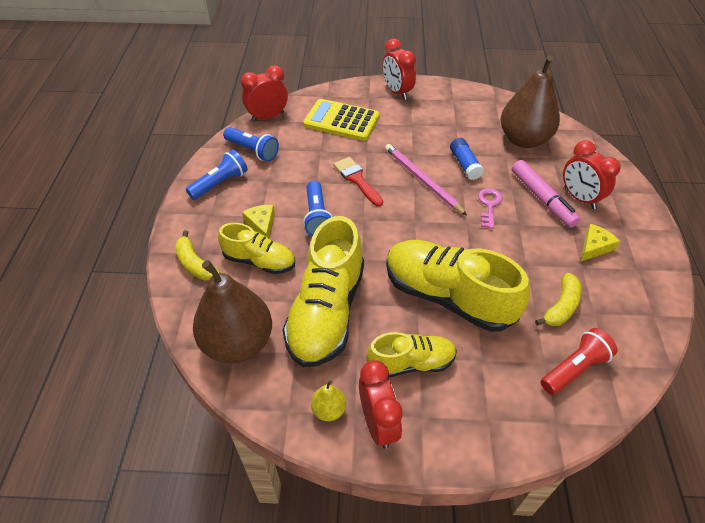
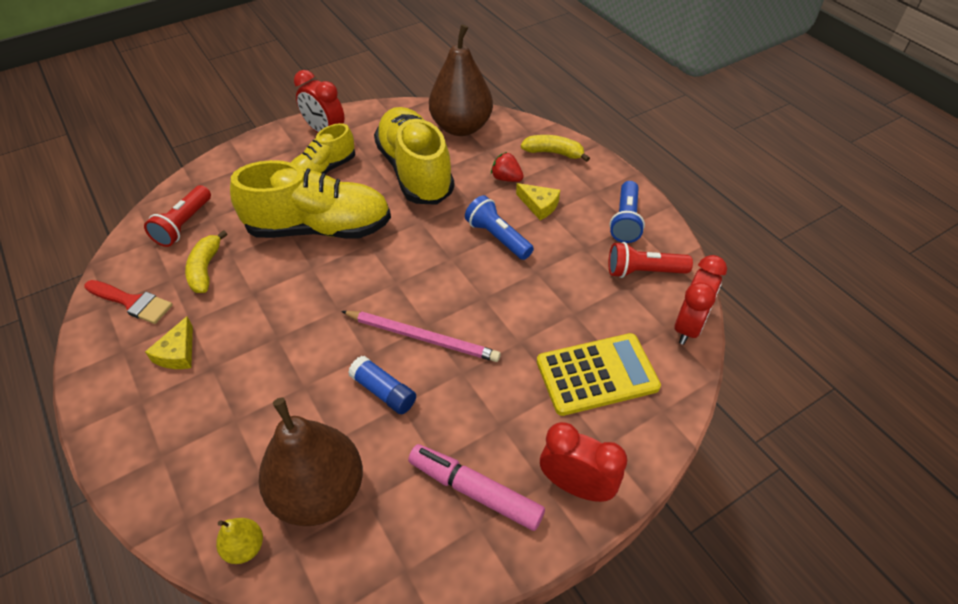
camera: 145 degrees right, 0 degrees up
yellow shoe [218,223,295,274] -> red strawberry [491,152,524,182]
blue flashlight [223,127,279,162] -> red flashlight [608,242,693,278]
yellow pear [311,380,346,421] -> yellow pear moved to [216,518,263,564]
red brush [334,157,383,207] -> red brush moved to [84,280,173,324]
pink key [478,188,503,229] -> none
pink marker [512,160,580,228] -> pink marker moved to [408,444,545,531]
red clock [563,140,621,209] -> none

